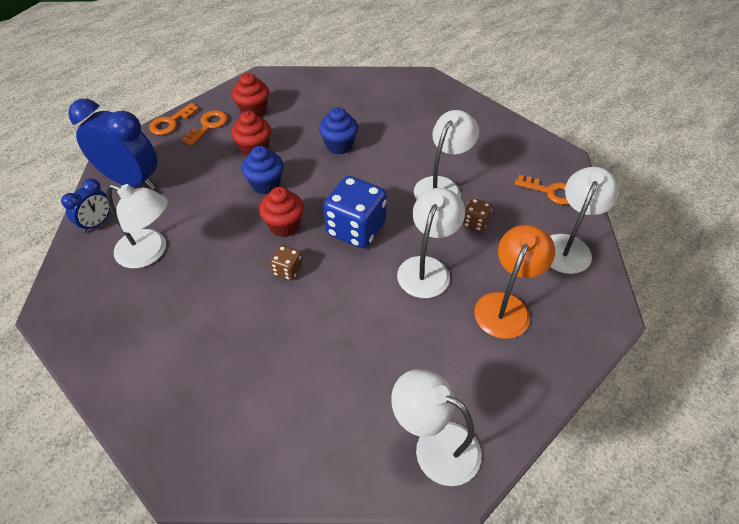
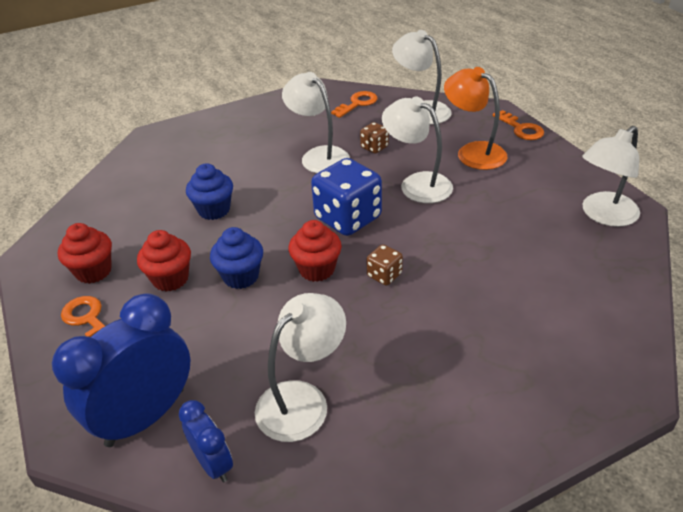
camera: 70 degrees left, 10 degrees down
orange key [149,103,199,135] -> orange key moved to [493,110,544,140]

